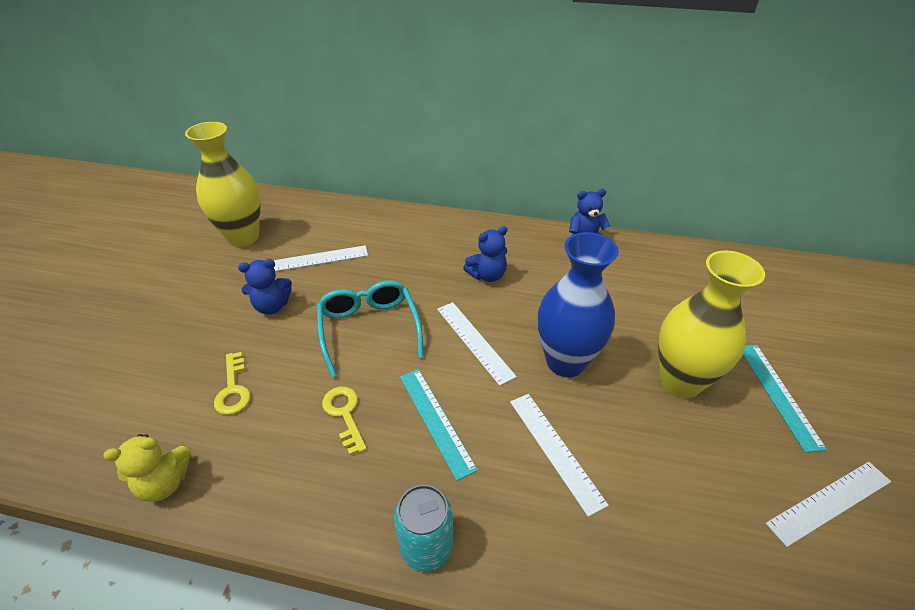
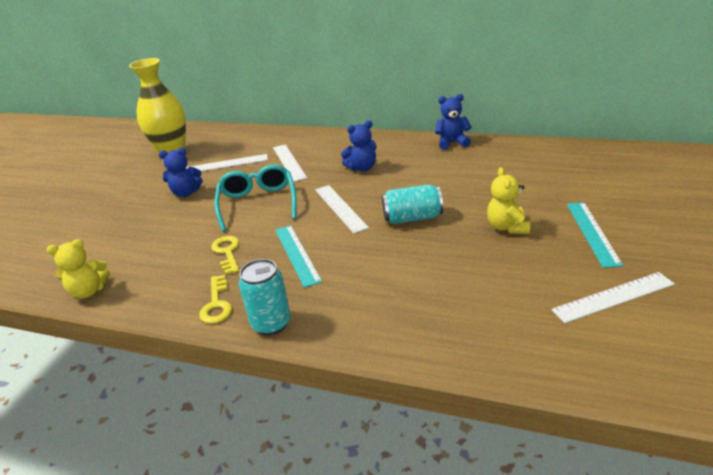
camera: 10 degrees right, 10 degrees down
yellow key [214,352,251,415] -> yellow key moved to [199,275,232,324]
white ruler [510,394,609,517] -> white ruler moved to [273,144,307,182]
blue vase [538,232,619,377] -> turquoise can [382,184,443,224]
yellow vase [658,250,765,398] -> yellow teddy bear [487,167,530,234]

